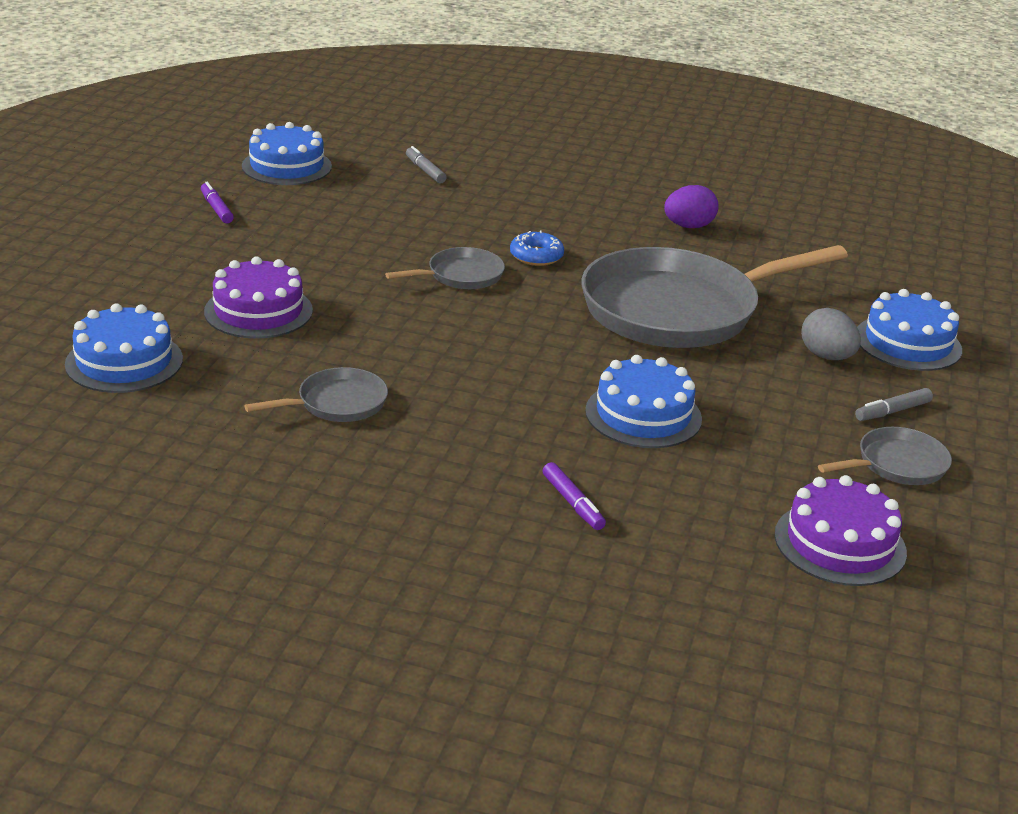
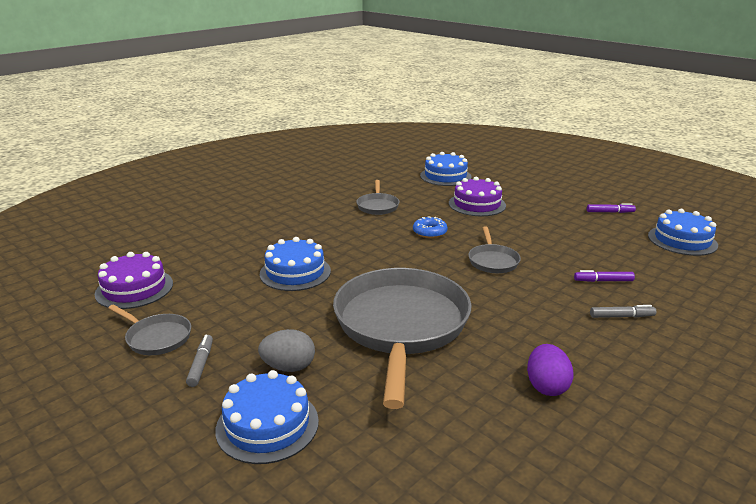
camera: 120 degrees right, 5 degrees down
grey marker [406,146,447,183] -> grey marker moved to [590,305,656,318]
blue donut [510,230,564,266] -> blue donut moved to [413,217,448,238]
purple marker [542,462,606,530] -> purple marker moved to [574,270,635,282]
grey pan [818,427,952,485] -> grey pan turned 60 degrees counterclockwise [108,304,191,355]

